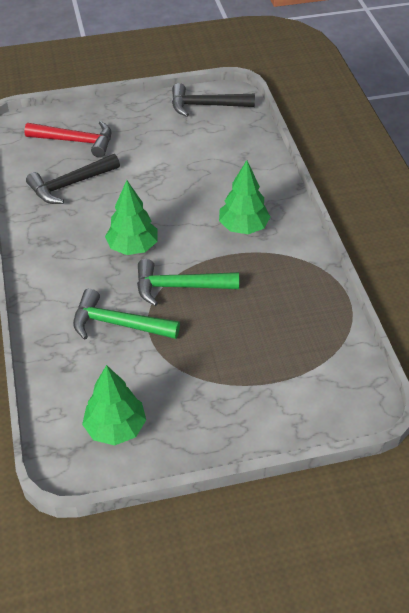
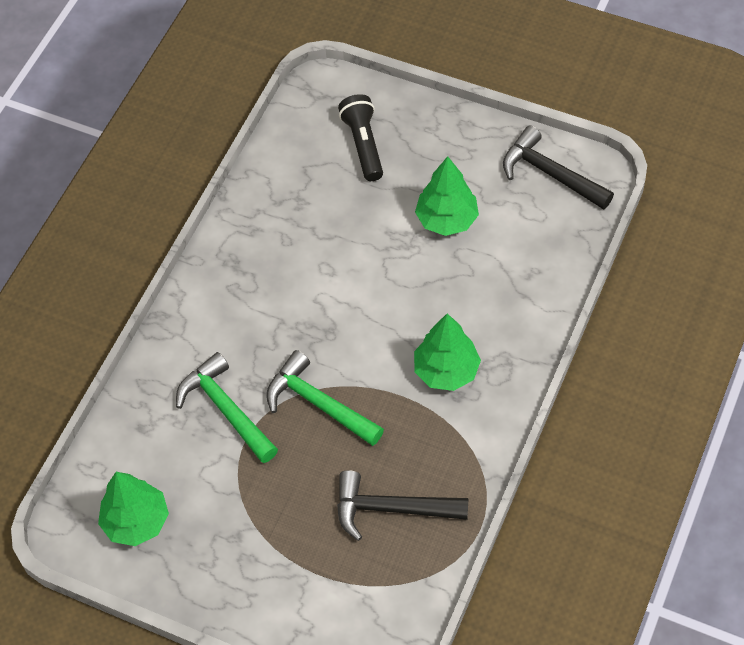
camera: 40 degrees right, 10 degrees up
red hammer [24,121,112,158] -> black flashlight [338,94,383,181]
black hammer [26,154,120,204] -> black hammer moved to [337,470,469,541]
green tree [105,180,157,255] -> green tree moved to [415,156,479,236]

